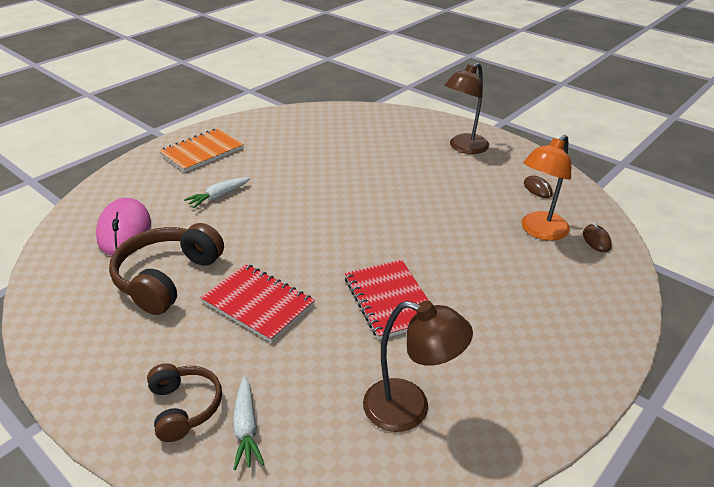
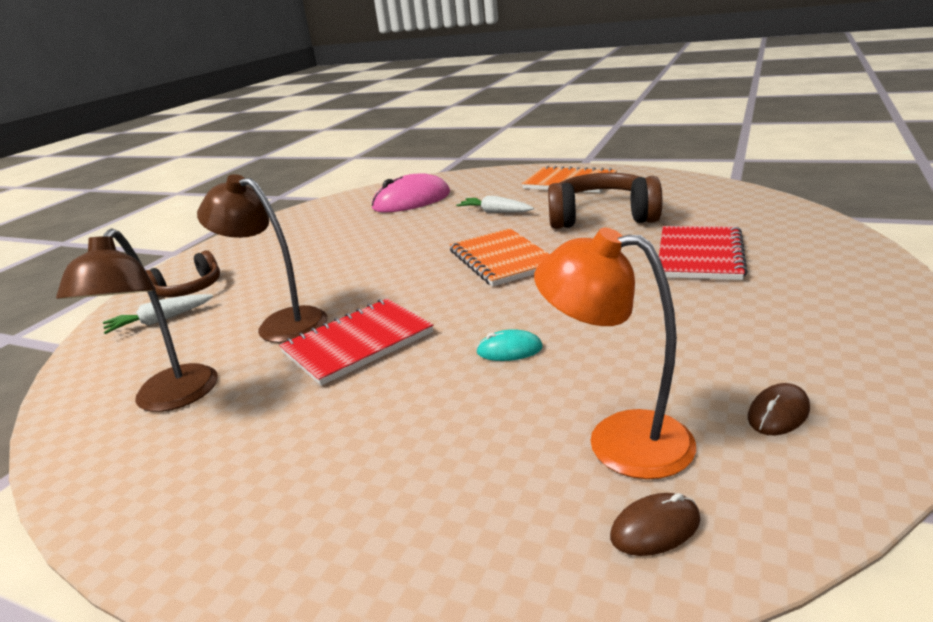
camera: 75 degrees right, 10 degrees down
brown headphones [109,223,224,315] -> brown headphones moved to [548,173,662,229]
red notebook [200,264,315,343] -> red notebook moved to [659,226,748,280]
brown lamp [444,62,489,154] -> brown lamp moved to [197,174,327,343]
none -> orange notebook [450,228,550,286]
none -> turquoise mouse [476,329,543,361]

